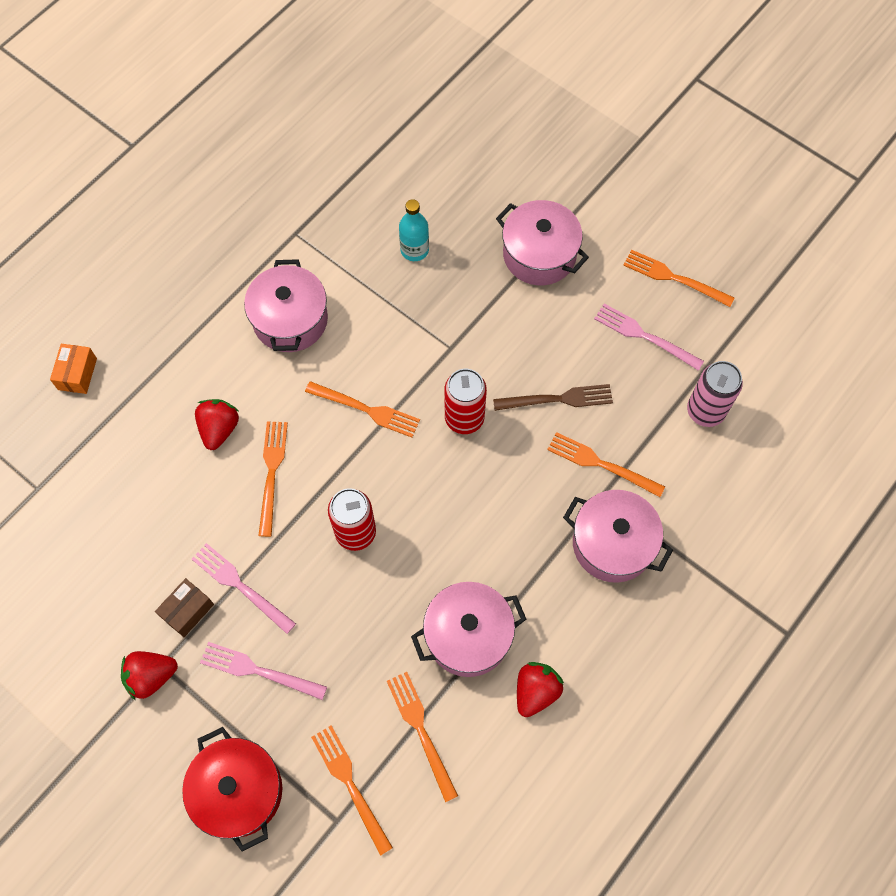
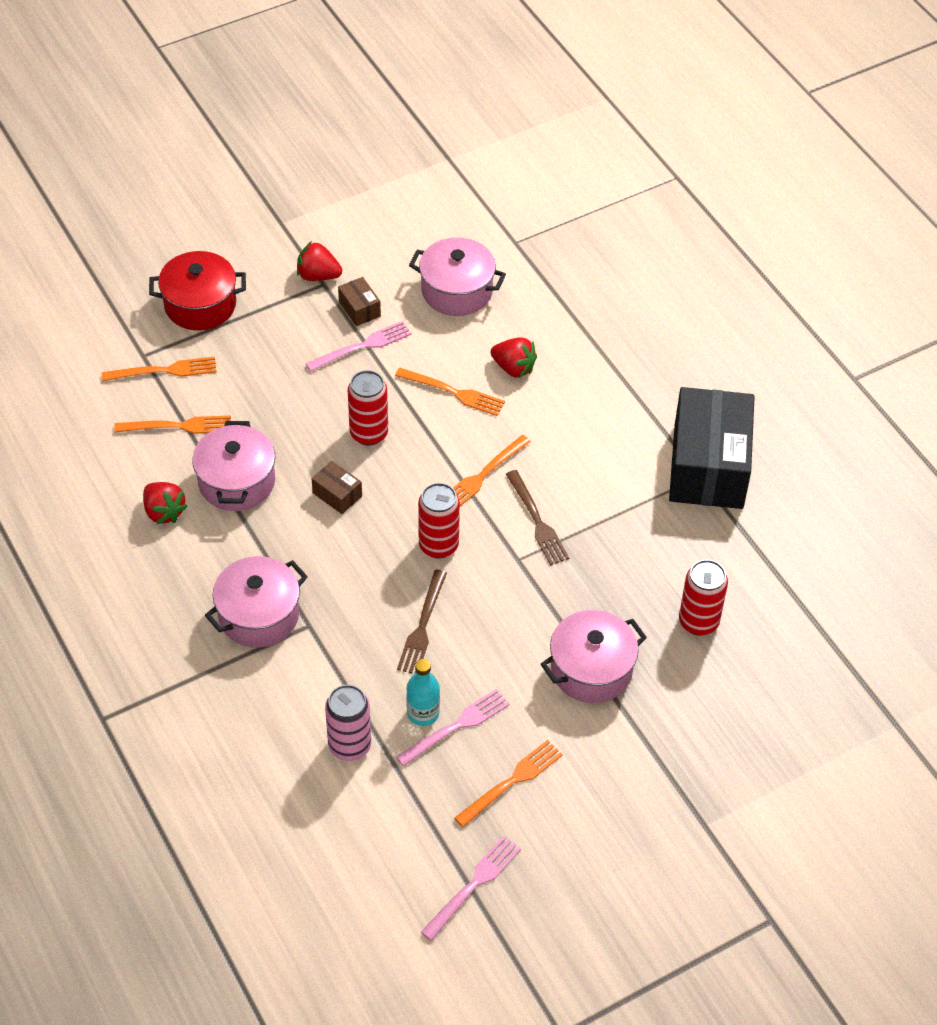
camera: 110 degrees right, 15 degrees down
orange box [50,344,97,394] -> none
red strawberry [121,651,178,700] -> red strawberry turned 75 degrees counterclockwise [297,241,342,281]
pink fork [200,642,327,700] -> pink fork moved to [421,836,521,941]
pink pot [244,259,328,352] -> pink pot moved to [409,237,506,316]
turquoise bottle [399,199,429,261] -> turquoise bottle moved to [406,659,440,726]
orange fork [547,432,665,497] -> none
none -> brown box [312,461,362,514]
none -> brown fork [506,470,569,565]
none -> black box [669,387,755,509]
none -> red can [679,560,728,636]

